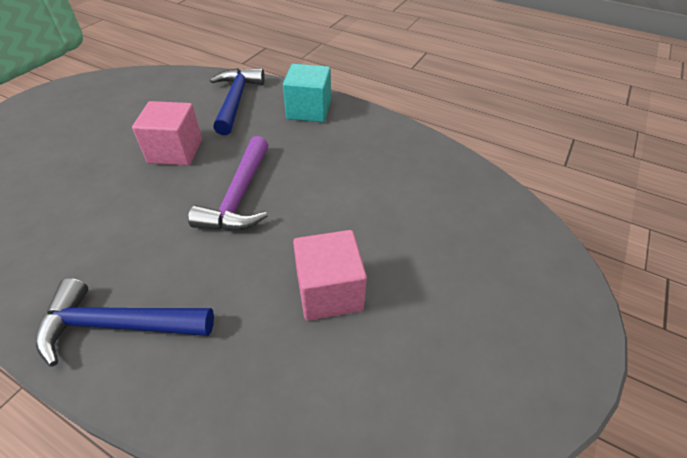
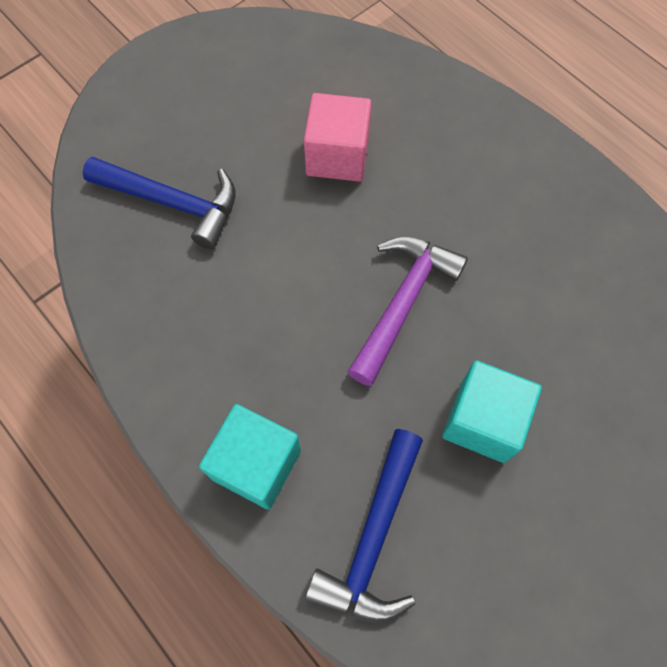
camera: 160 degrees left, 20 degrees up
blue hammer [36,278,214,367] -> blue hammer moved to [82,157,236,249]
pink cube [132,101,202,165] -> turquoise cube [442,360,542,463]

